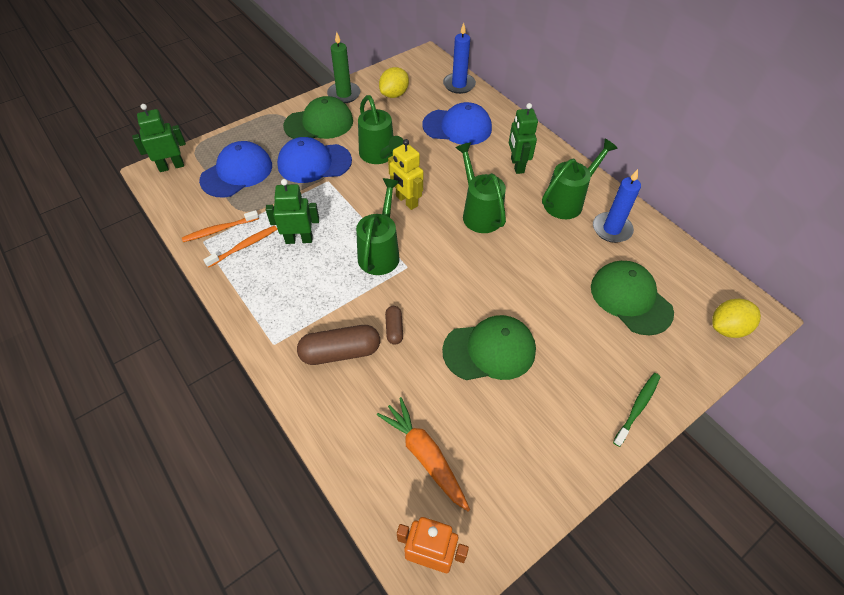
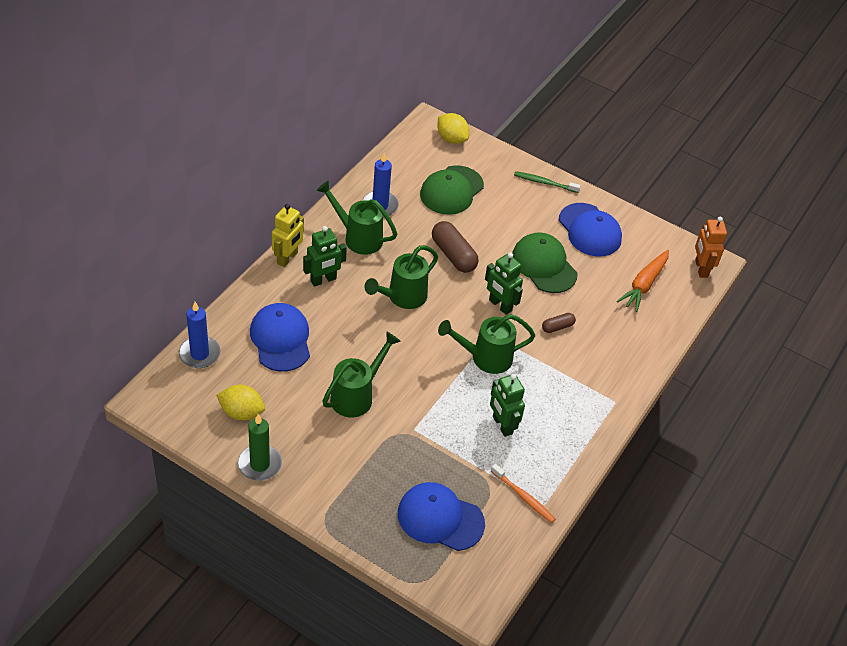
camera: 115 degrees left, 5 degrees down
green robot [132,104,186,172] -> green robot moved to [485,253,523,315]
orange toothbrush [203,225,277,268] -> none
blue cap [277,137,352,183] -> blue cap moved to [559,203,622,256]
green cap [283,96,353,139] -> none
brown capsule [297,325,380,365] -> brown capsule moved to [432,221,479,273]
yellow robot [388,139,423,210] -> yellow robot moved to [272,204,304,267]

